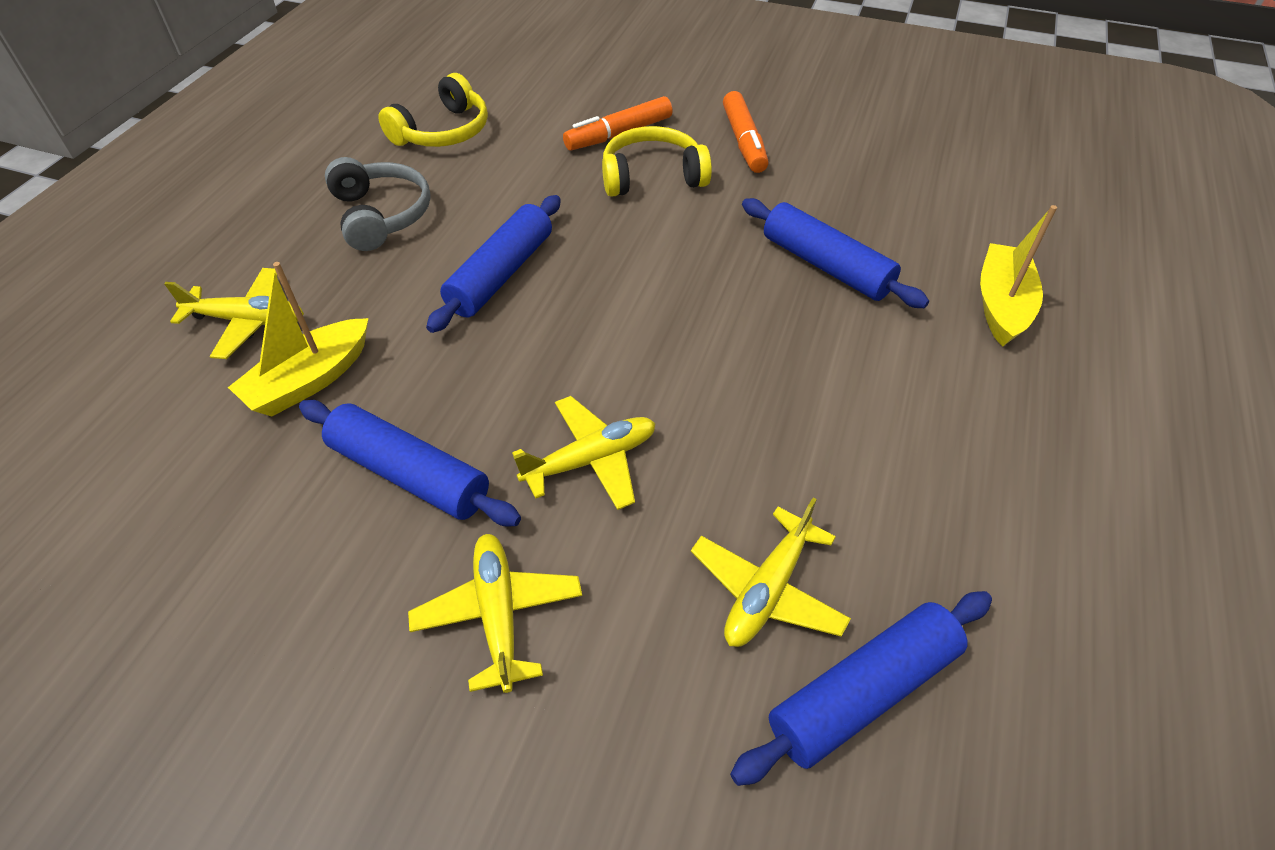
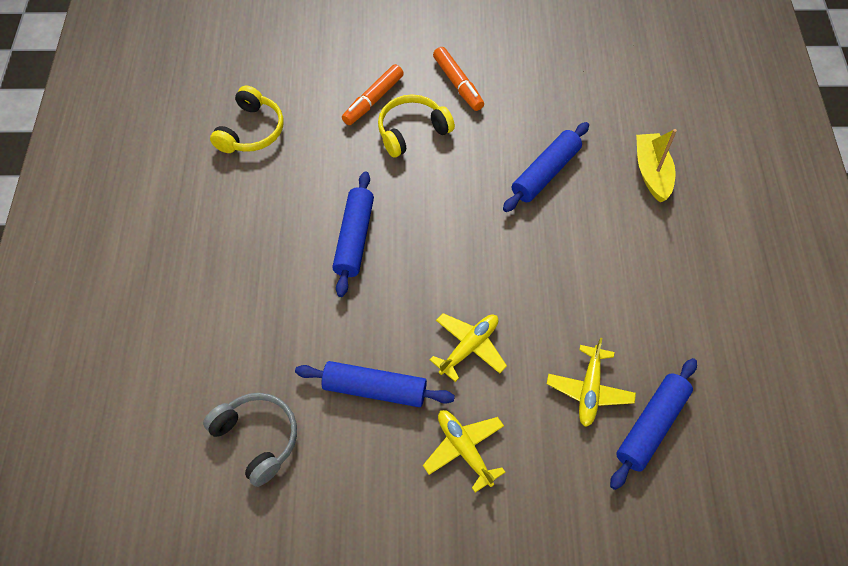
camera: 20 degrees left, 10 degrees up
yellow plane [164,268,304,359] -> none
yellow boat [228,262,368,417] -> none
grey headphones [325,157,431,251] -> grey headphones moved to [203,393,297,487]
blue rolling pin [742,198,929,308] -> blue rolling pin turned 75 degrees counterclockwise [503,122,589,212]

